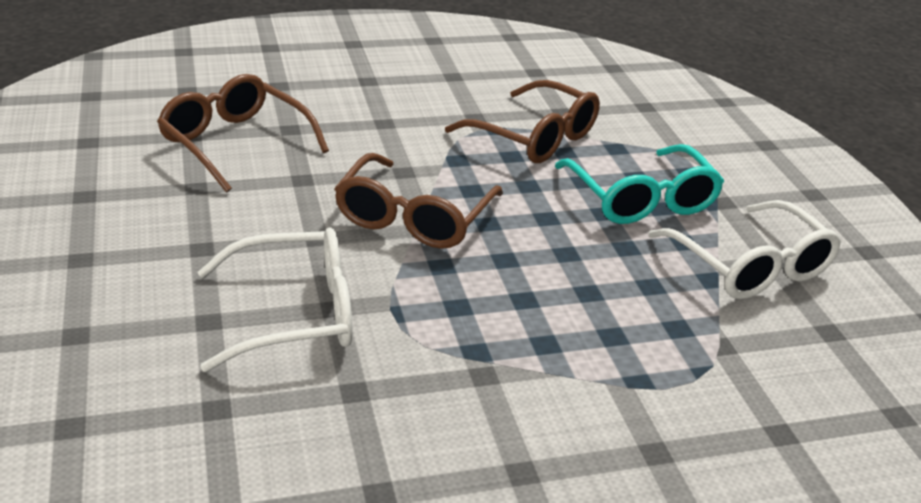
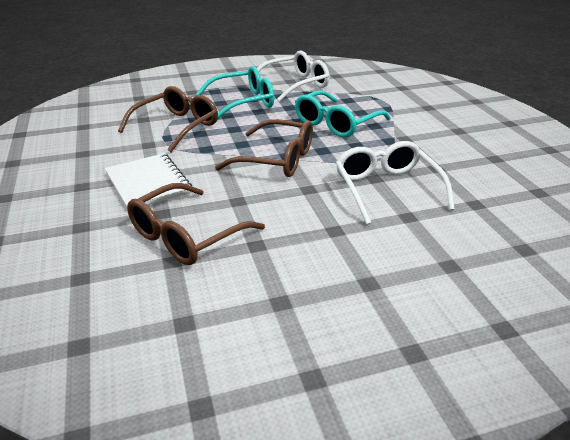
camera: 90 degrees left, 0 degrees up
none -> white notebook [105,153,192,207]
none -> turquoise glasses [295,90,391,138]

